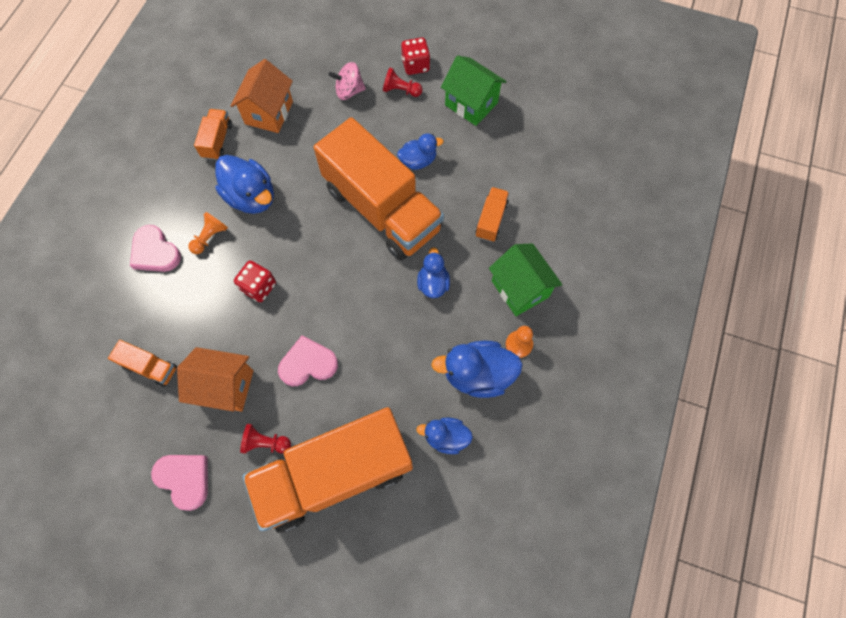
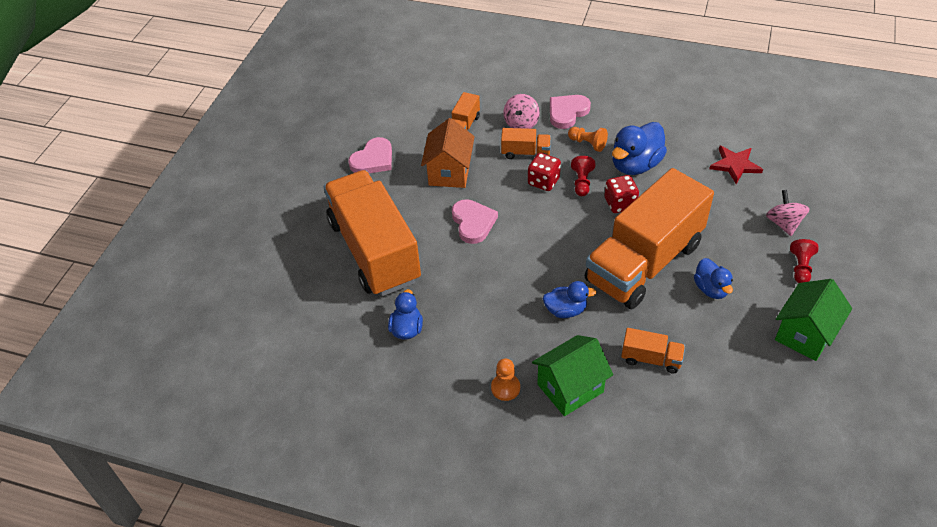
camera: 90 degrees right, 20 degrees down
orange truck [194,109,232,160] -> orange truck moved to [501,128,551,159]
orange house [231,59,293,133] -> red star [709,146,763,184]
red pawn [240,424,291,454] -> red pawn moved to [571,156,595,196]
red dice [401,38,430,75] -> red dice moved to [604,175,639,213]
blue duck [431,341,523,398] -> none
none -> pink spinning top [503,94,540,129]

